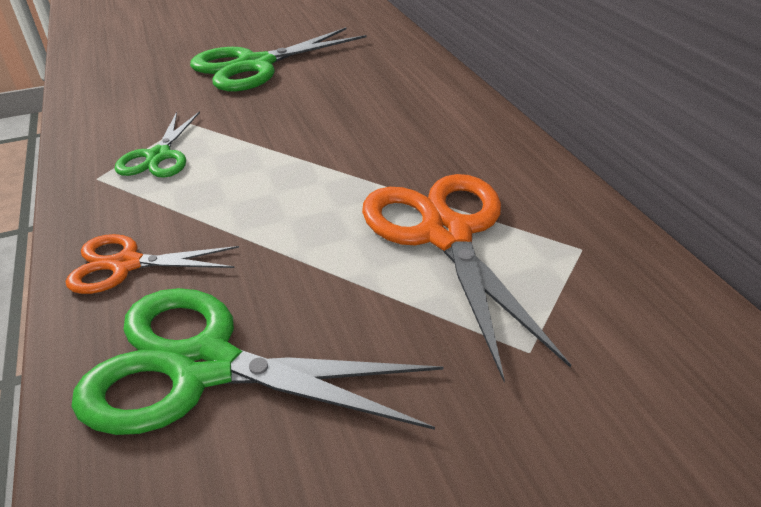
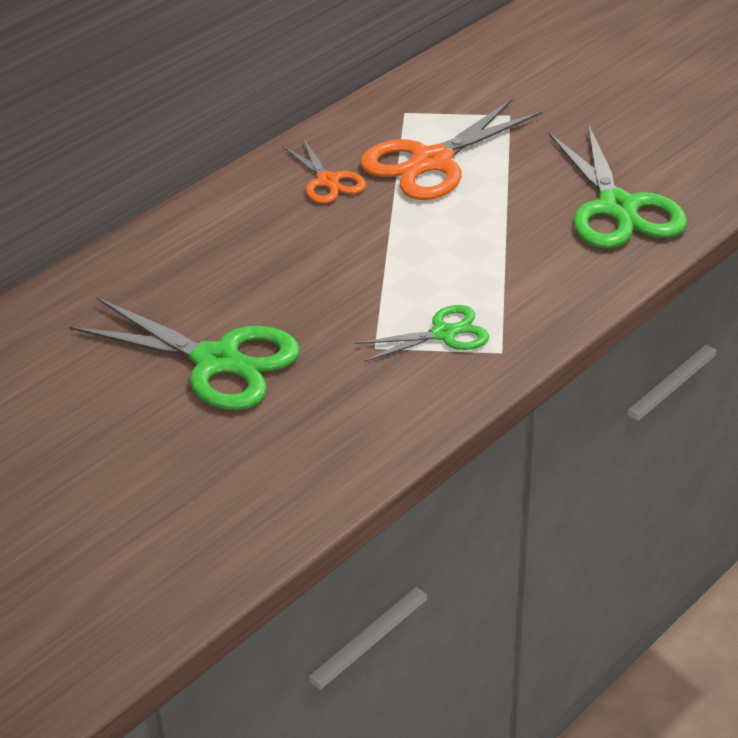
camera: 115 degrees left, 0 degrees up
orange scissors [66,234,239,294] -> orange scissors moved to [282,138,366,203]

